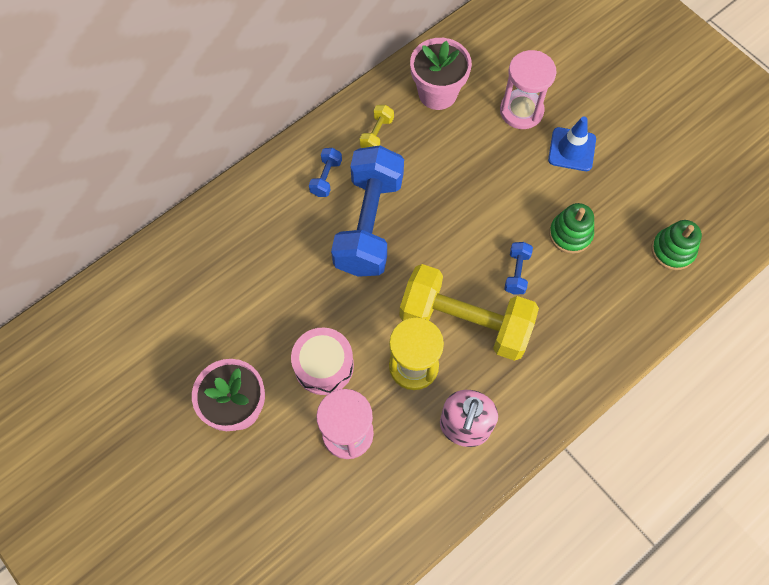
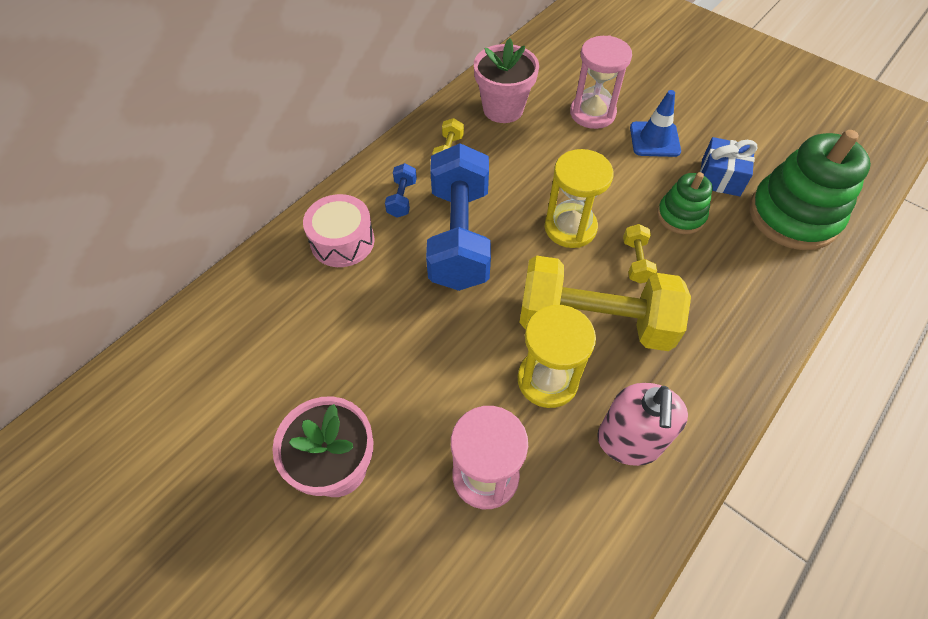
camera: 10 degrees left, 10 degrees down
pink drum [291,327,354,395] -> pink drum moved to [303,194,375,267]
blue dumbbell [504,242,533,295] -> yellow dumbbell [623,224,657,284]
green stacking toy [651,220,702,270] -> green stacking toy [750,130,871,250], size x1.83
none -> yellow hourglass [545,149,614,248]
none -> blue gift [700,137,757,196]

